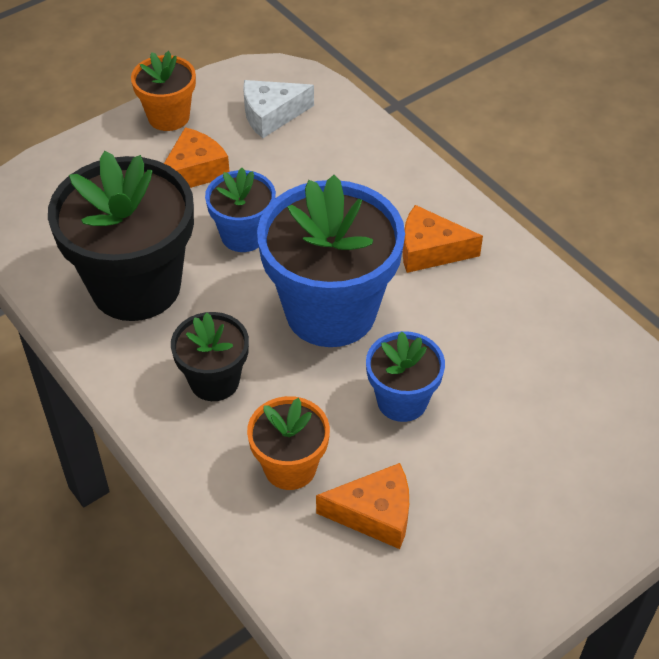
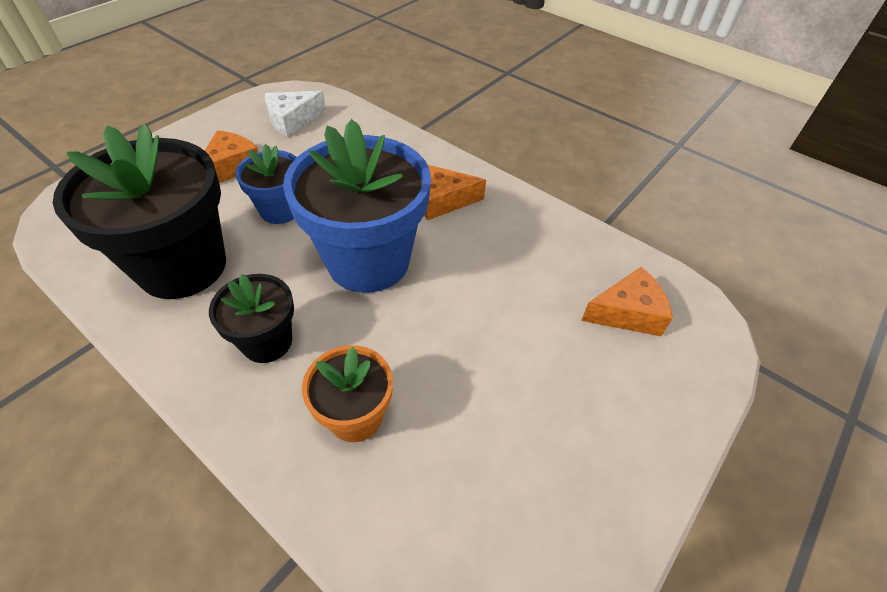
camera: 15 degrees left, 0 degrees up
orange flower pot [131,51,196,131] -> none
orange cheese [316,463,409,549] -> orange cheese moved to [581,267,673,336]
blue flower pot [366,331,445,422] -> none

